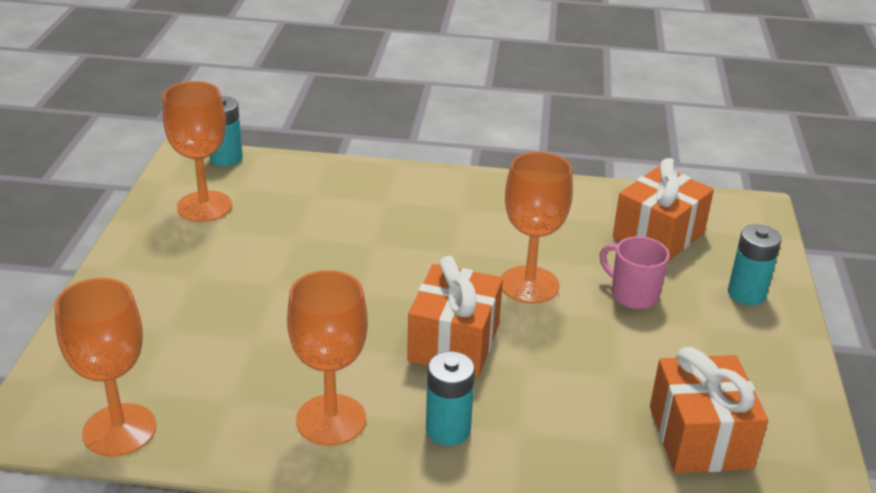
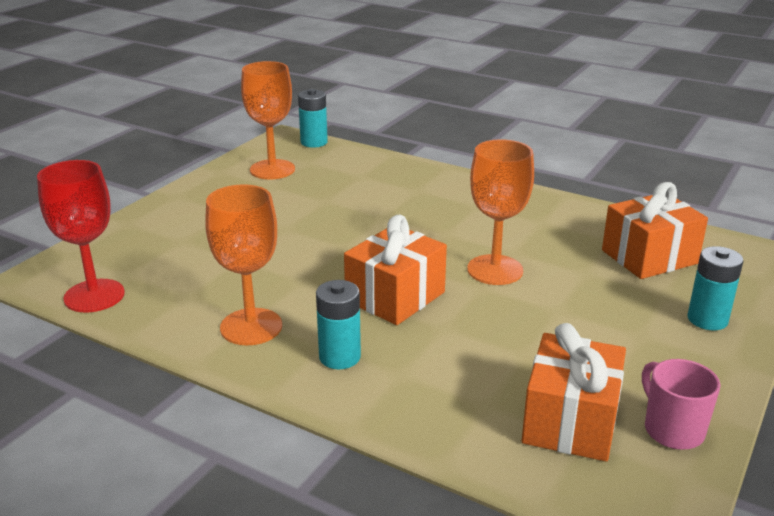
camera: 25 degrees right, 5 degrees down
orange goblet [54,278,156,457] -> red goblet [37,160,125,312]
pink mug [600,236,670,309] -> pink mug moved to [642,359,720,450]

